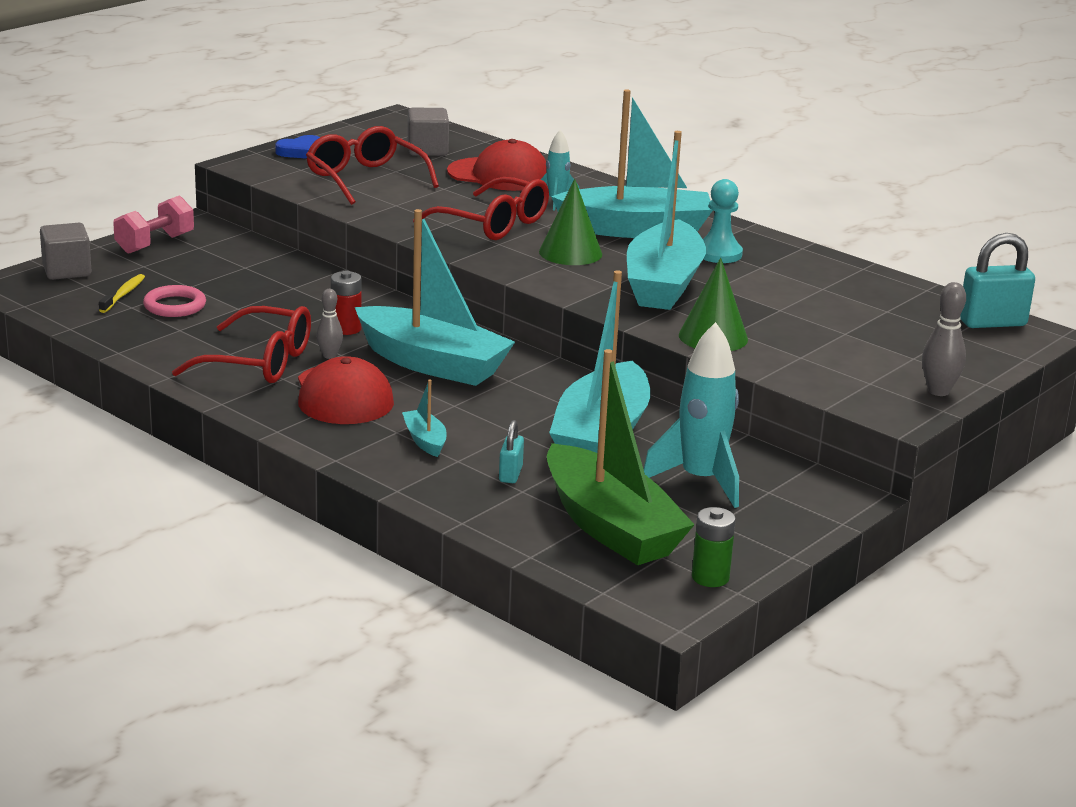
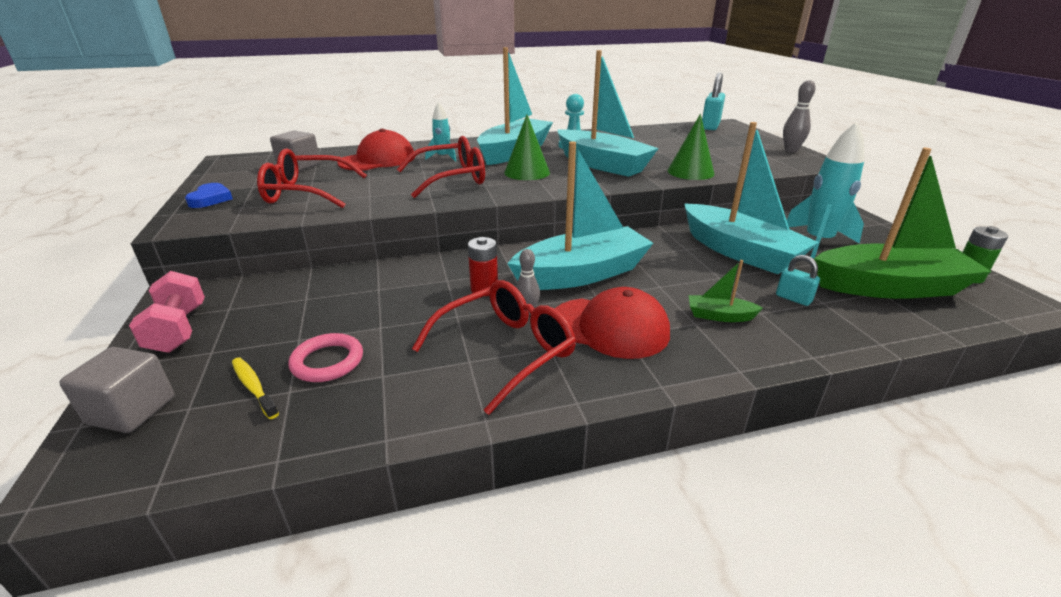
camera: 55 degrees left, 5 degrees up
turquoise boat [402,379,447,457] -> green boat [689,260,763,322]

